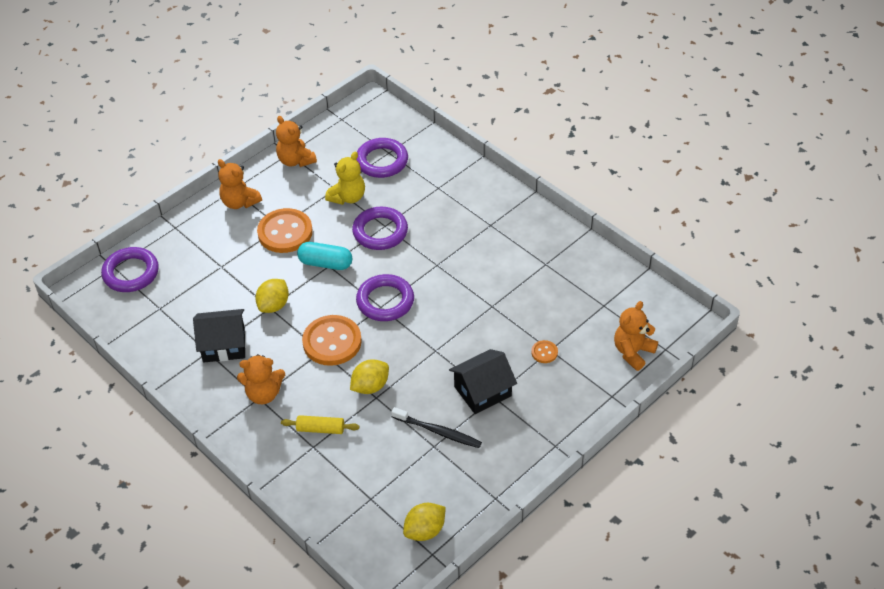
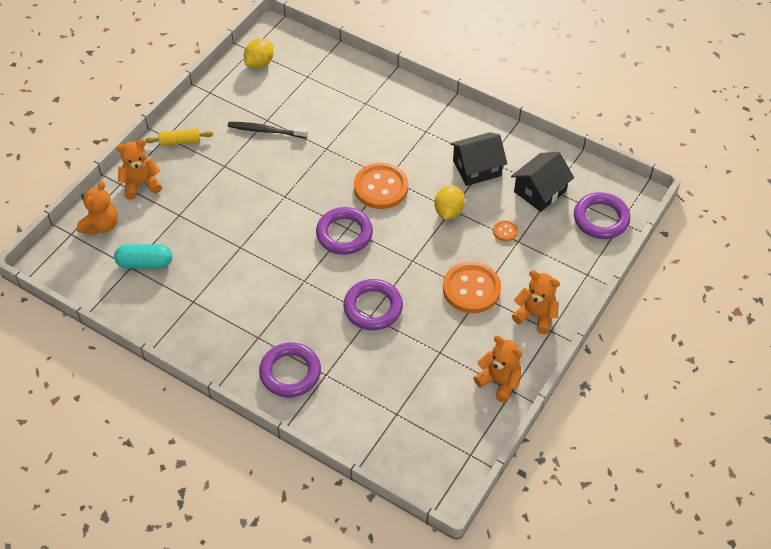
camera: 165 degrees right, 5 degrees up
orange teddy bear [237,354,285,404] -> orange teddy bear moved to [116,139,162,200]
yellow rolling pin [281,415,359,434] -> yellow rolling pin moved to [145,128,213,146]
turquoise capsule [297,242,353,270] -> turquoise capsule moved to [114,244,172,268]
yellow teddy bear [325,151,365,205] -> none
yellow lemon [350,359,389,394] -> none
purple ring [356,138,408,178] -> purple ring moved to [259,342,321,397]
black house [449,349,517,414] -> black house moved to [511,152,574,212]
orange button [531,340,558,363] -> orange button moved to [493,220,518,241]

